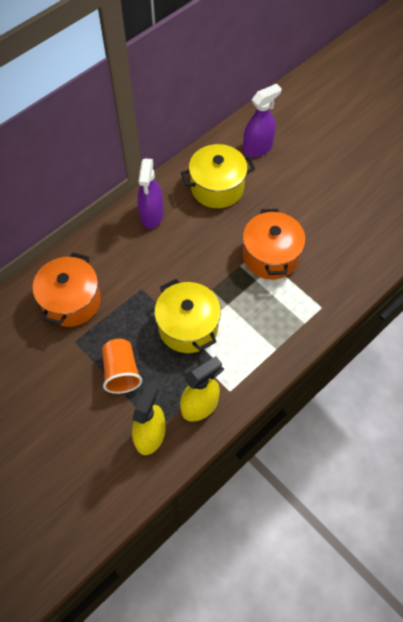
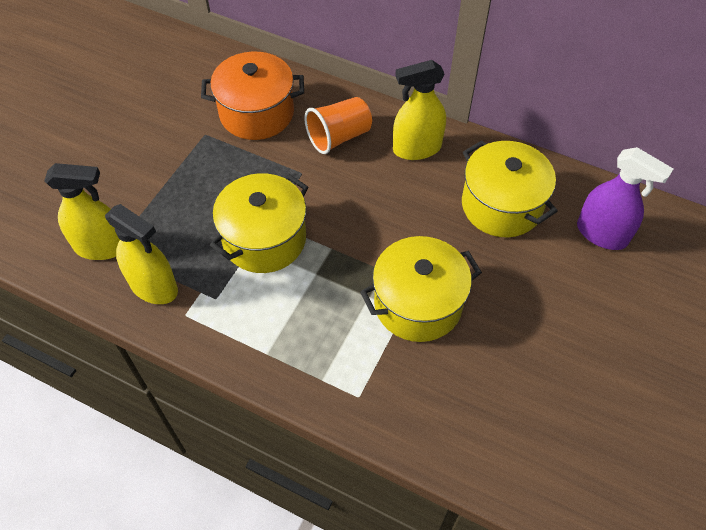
camera: 70 degrees right, 5 degrees down
orange cup [102,339,142,394] -> orange cup moved to [304,97,372,154]
purple spray bottle [137,158,164,229] -> yellow spray bottle [393,60,446,160]
orange pot [243,209,305,279] -> yellow pot [360,236,482,342]

